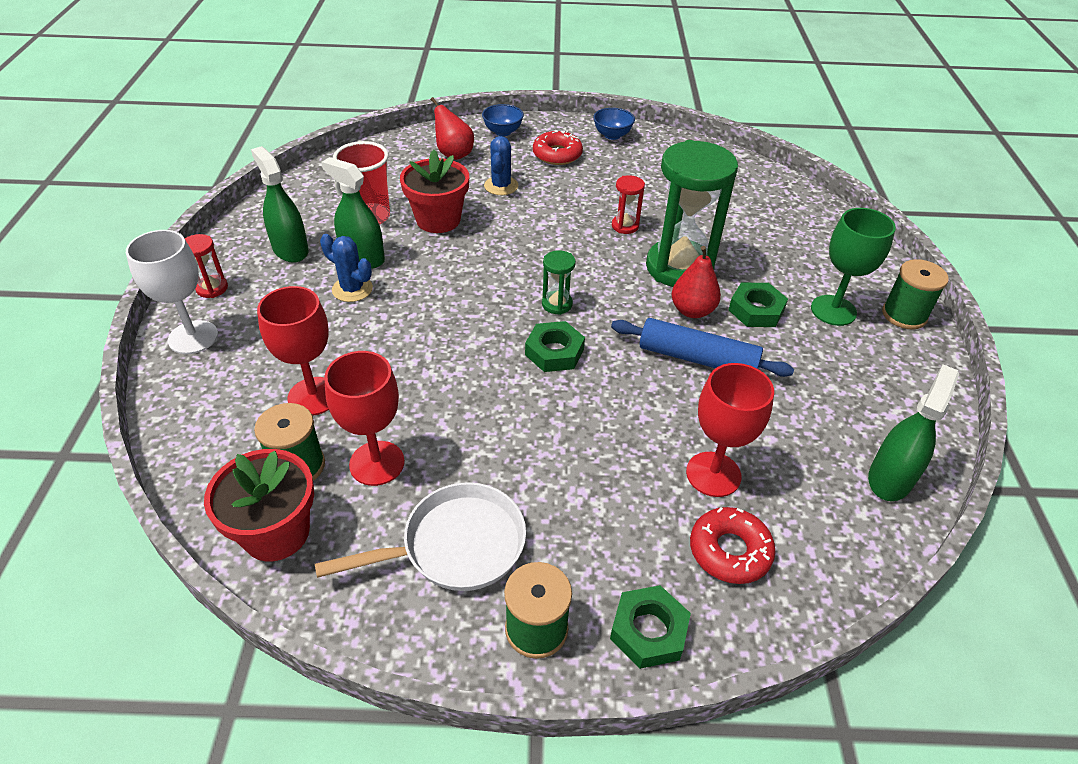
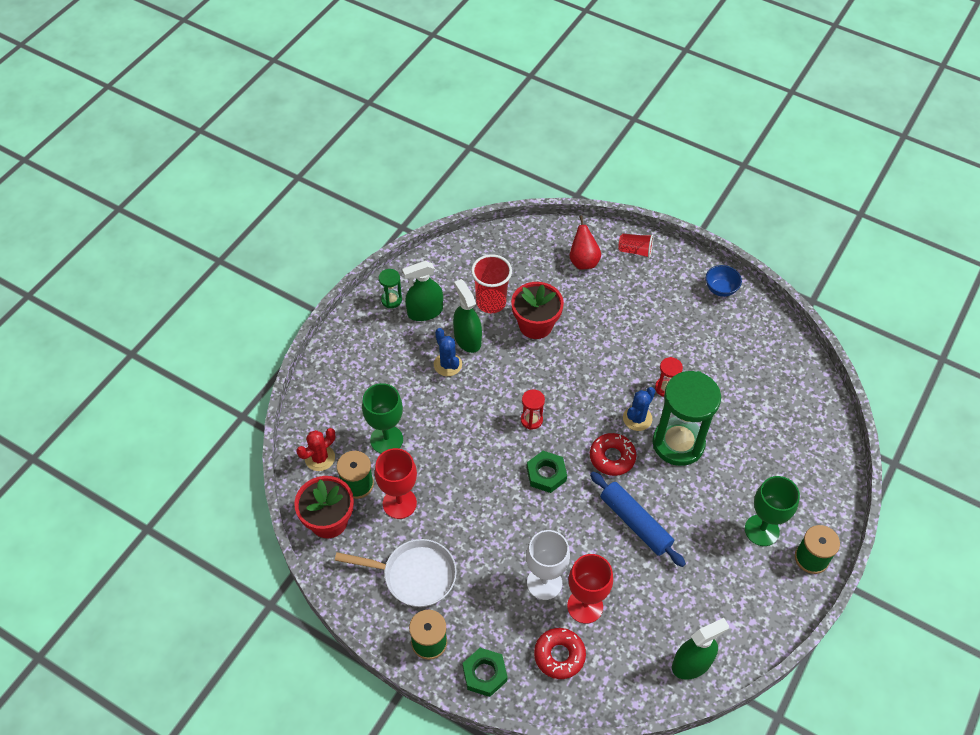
camera: 30 degrees right, 10 degrees up
white goblet [126,230,218,354] -> white goblet moved to [526,530,570,600]
red hourglass [185,234,228,298] -> red hourglass moved to [521,389,545,430]
green spray bottle [251,146,309,263] -> green spray bottle turned 105 degrees counterclockwise [402,261,443,321]
red goblet [257,286,329,416] -> green goblet [362,383,403,453]
blue bowl [482,104,524,136] -> red cup [618,233,653,258]
blue cactus [484,136,518,195] -> blue cactus moved to [623,387,655,431]
red donut [533,130,583,165] -> red donut moved to [590,433,636,476]
green hourglass [542,250,576,315] -> green hourglass moved to [379,269,402,308]
red pear [672,246,721,318] -> none
green nut [729,283,788,327] -> none
none -> red cactus [297,428,335,471]

